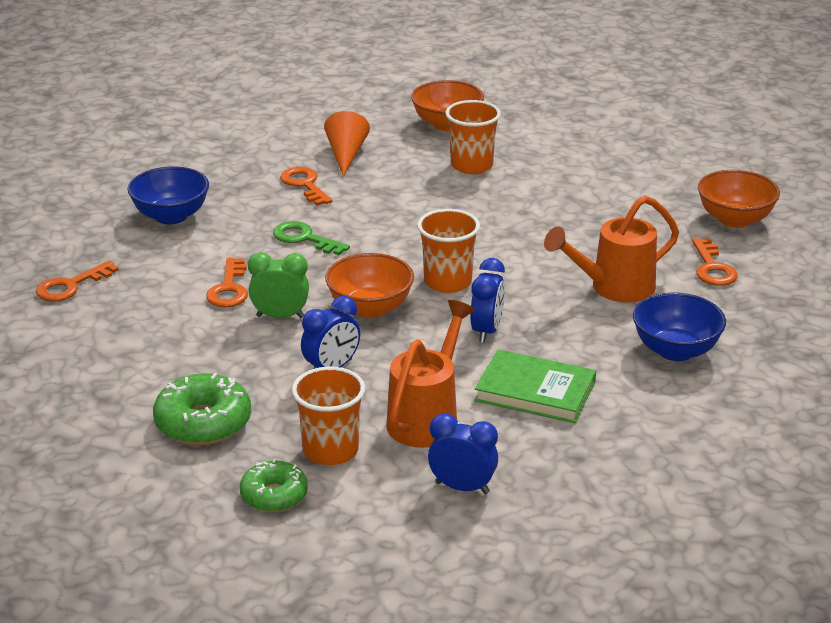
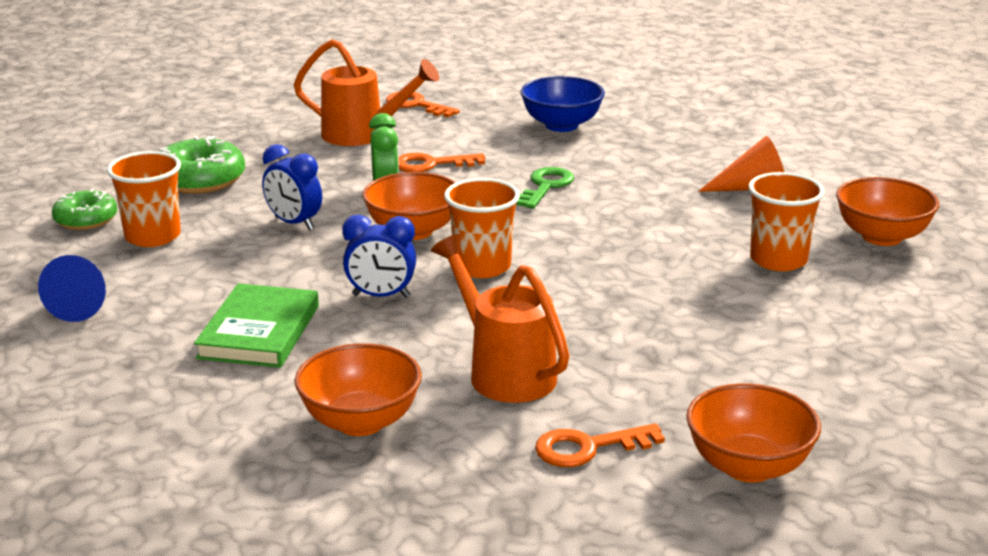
camera: 80 degrees right, 5 degrees down
orange key [280,167,332,206] -> none
orange watering can [386,300,475,448] -> orange watering can moved to [294,39,439,146]
blue clock [428,413,498,494] -> blue cone [38,255,106,322]
blue bowl [633,293,726,361] -> orange bowl [295,343,422,436]

